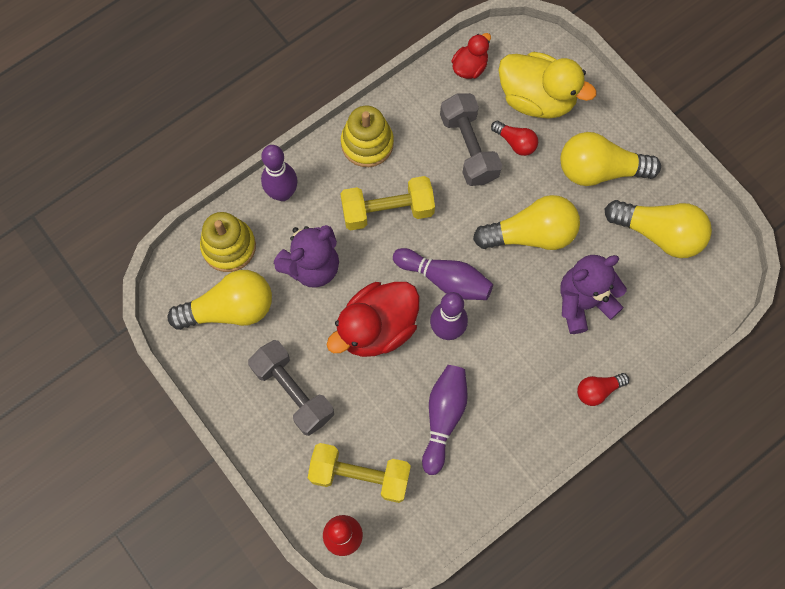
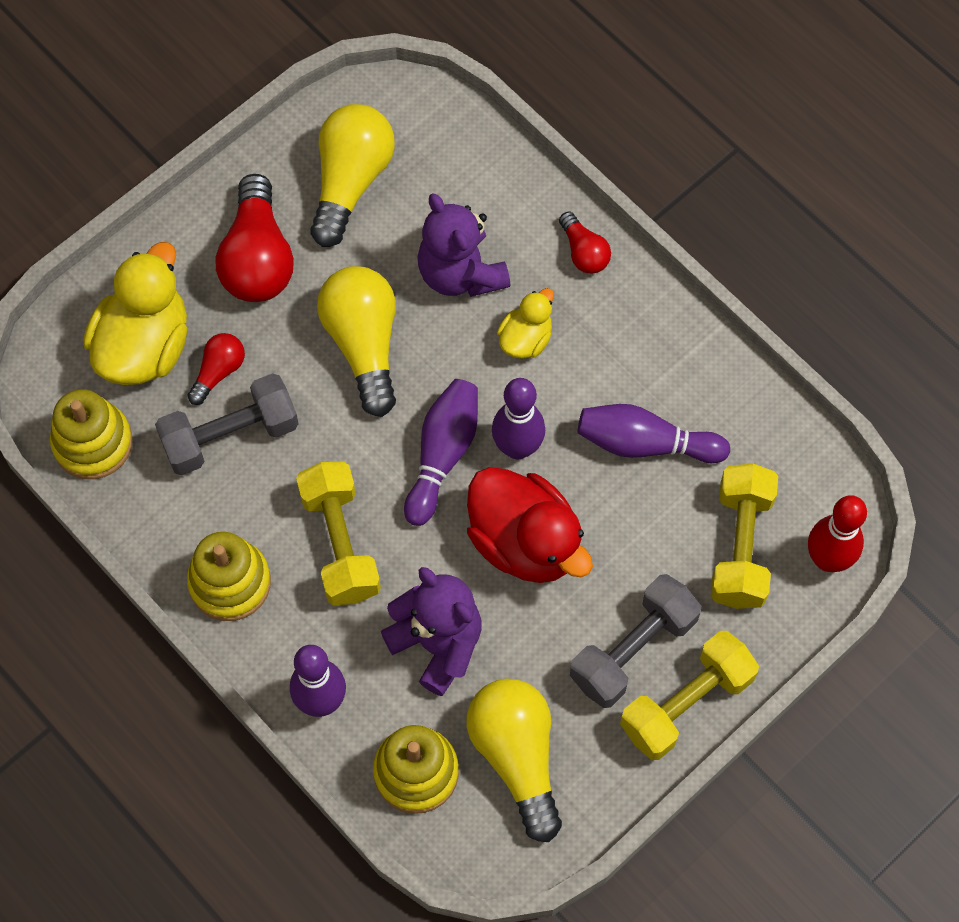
camera: 95 degrees left, 5 degrees down
red duck [451,33,491,79] -> yellow stacking toy [50,389,133,479]
yellow light bulb [560,132,661,186] -> red light bulb [216,174,294,302]
none -> yellow duck [497,288,554,359]
none -> yellow dumbbell [620,631,759,760]

